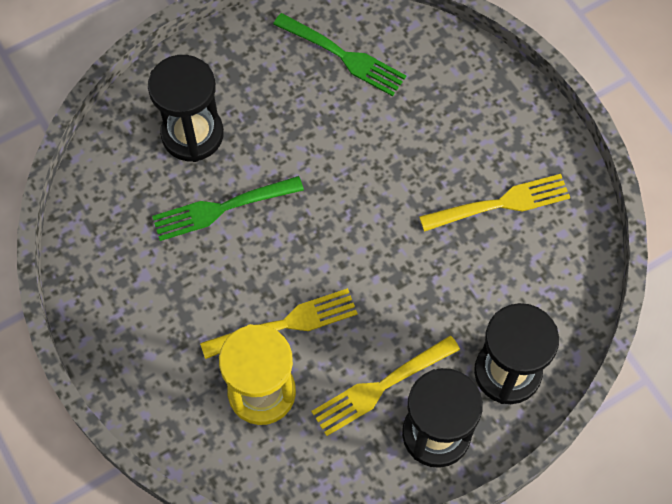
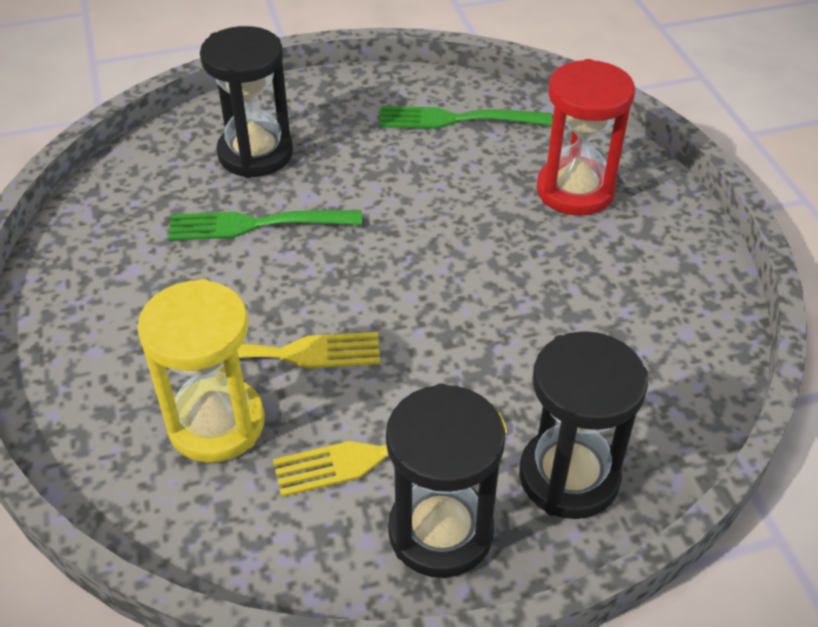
camera: 15 degrees right, 20 degrees down
green fork [273,13,406,96] -> green fork turned 135 degrees clockwise [379,106,552,129]
yellow fork [419,174,570,232] -> none
none -> red hourglass [537,59,635,216]

